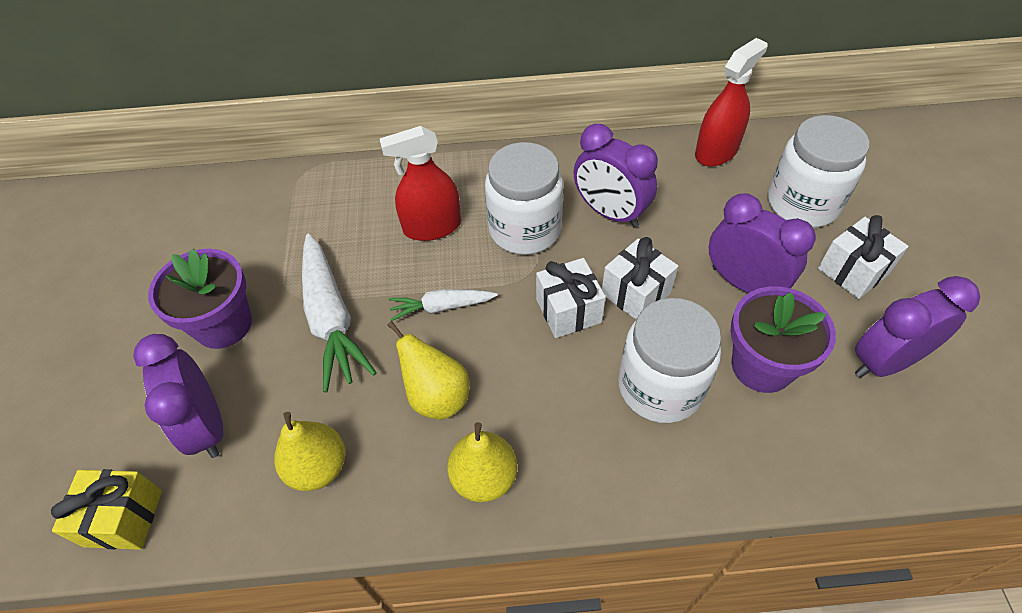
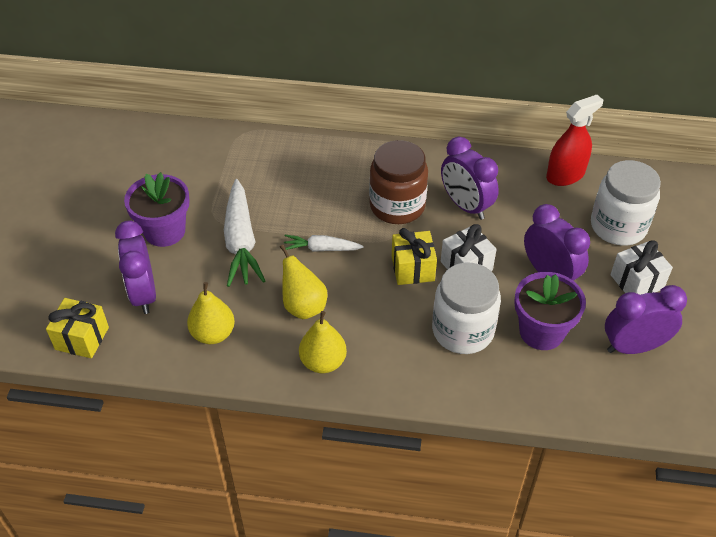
camera: 10 degrees right, 5 degrees down
red spray bottle [380,126,461,241] -> none
white jar [485,142,563,255] -> brown jar [369,140,428,224]
white gift [536,258,606,338] -> yellow gift [392,228,437,285]

